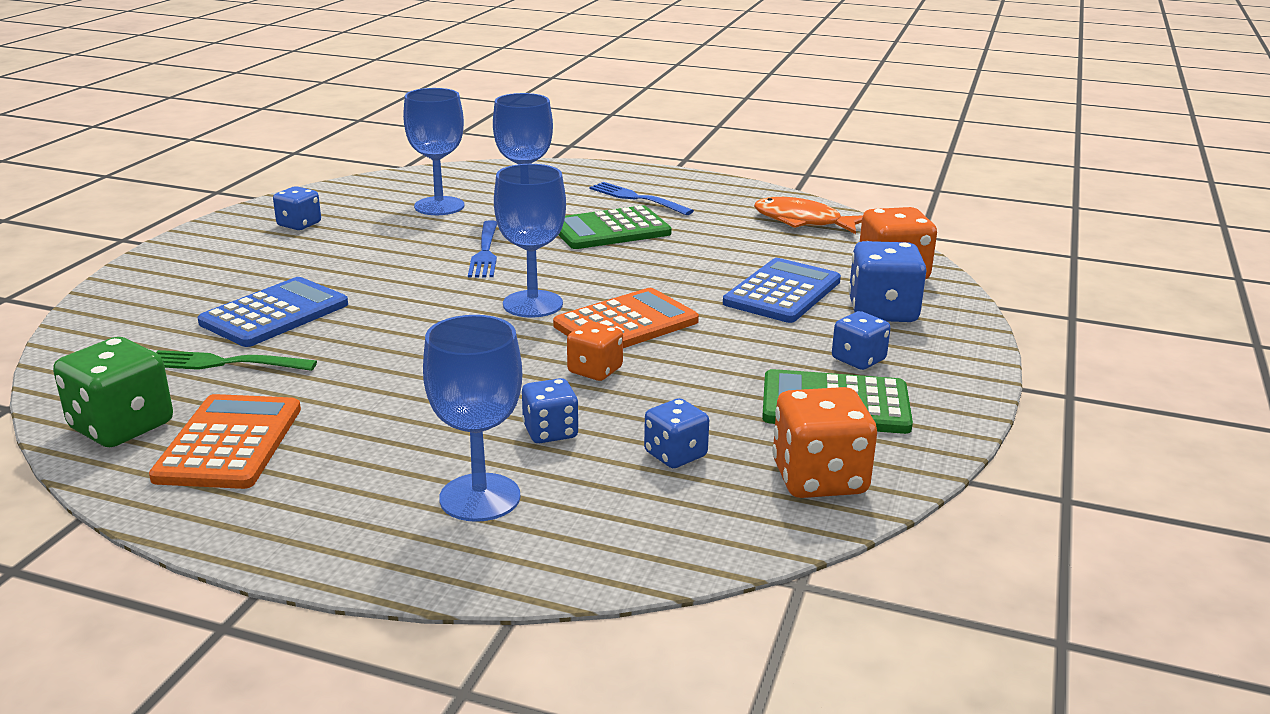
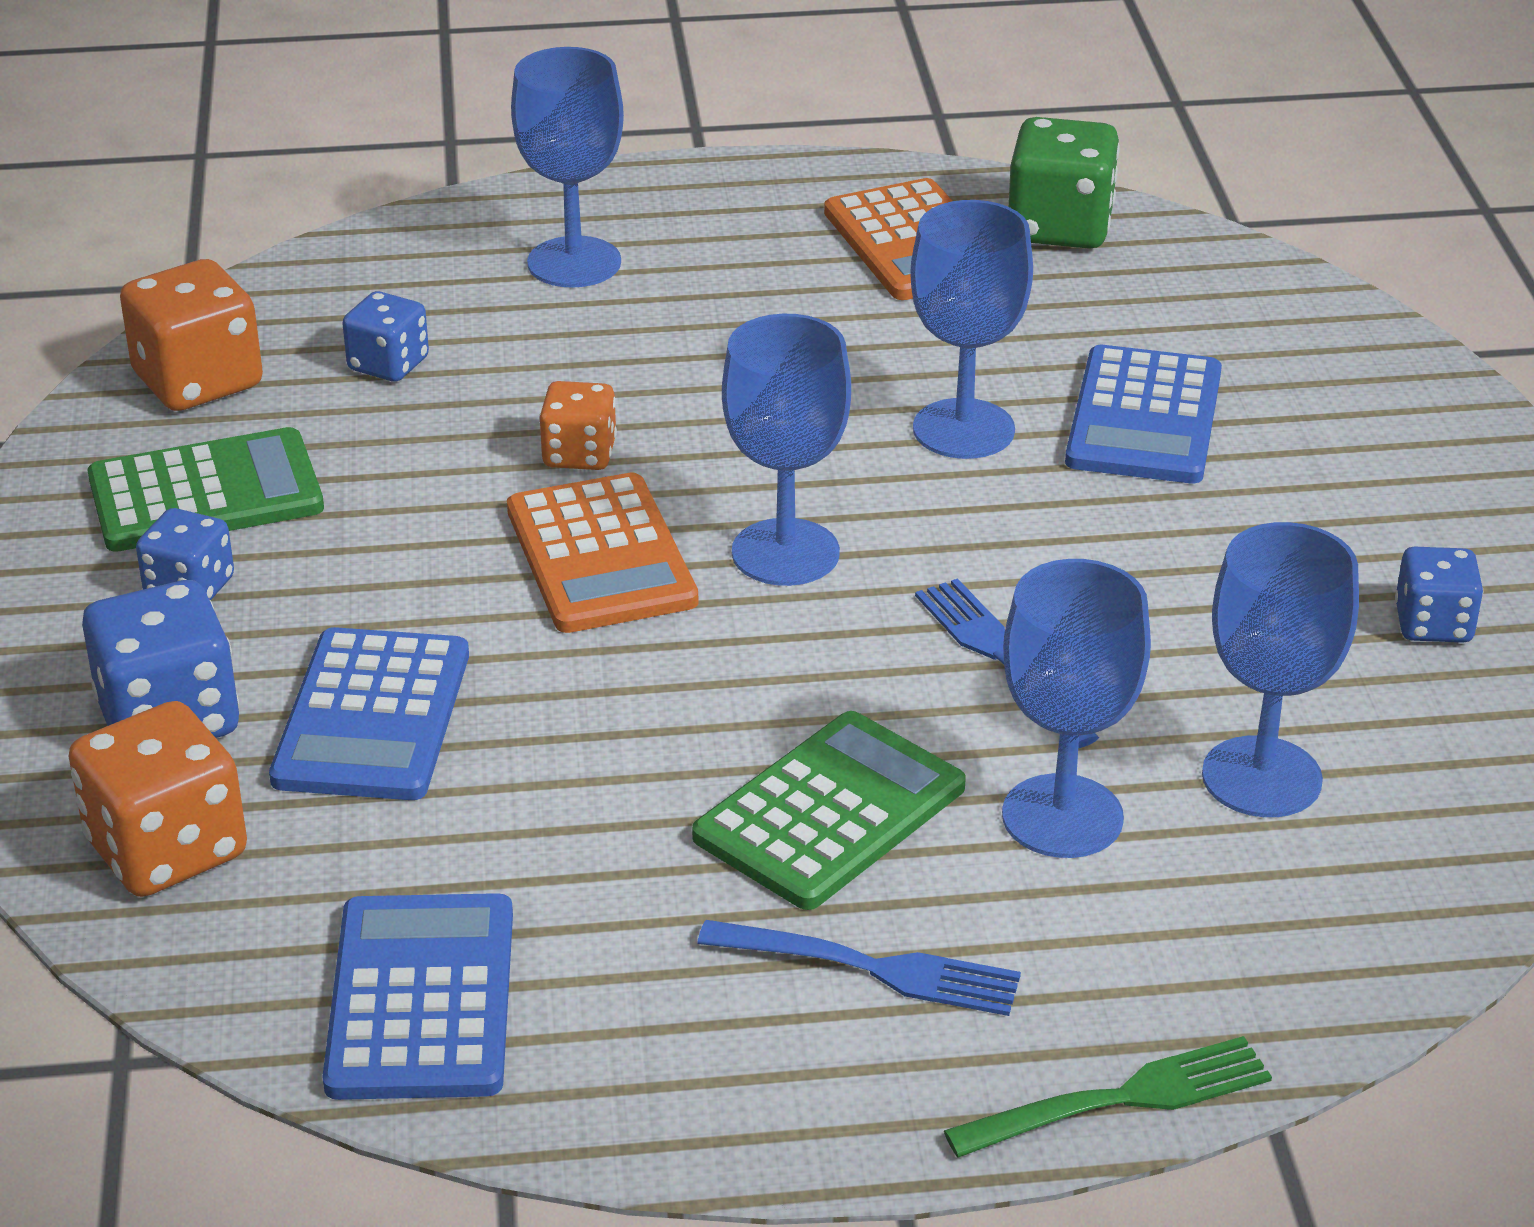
camera: 155 degrees right, 10 degrees up
green fork [156,350,317,371] -> green fork moved to [944,1036,1272,1158]
blue dice [522,378,579,443] -> none
orange calculator [553,288,699,348] -> orange calculator turned 45 degrees counterclockwise [507,472,699,633]
orange fish [754,197,863,234] -> blue calculator [322,893,513,1100]
none -> blue goblet [910,200,1033,459]

